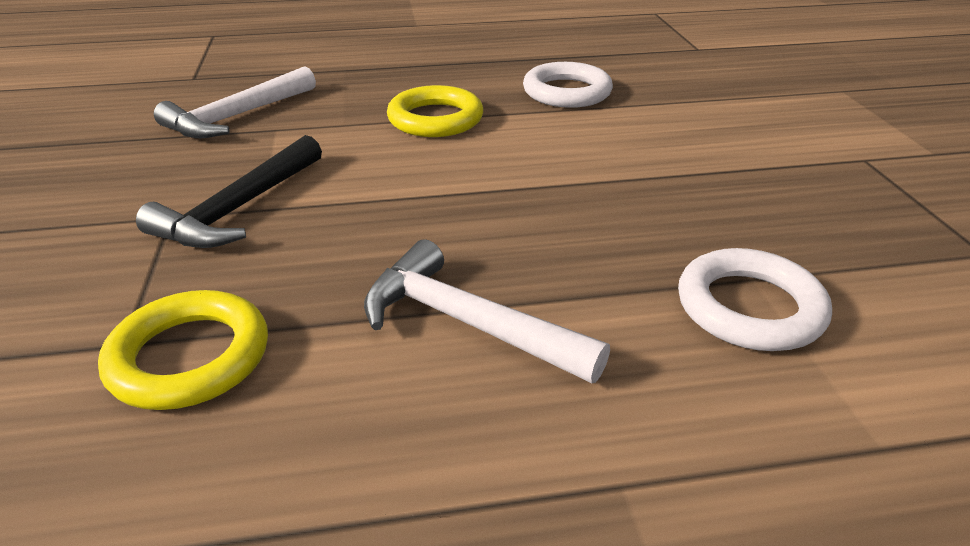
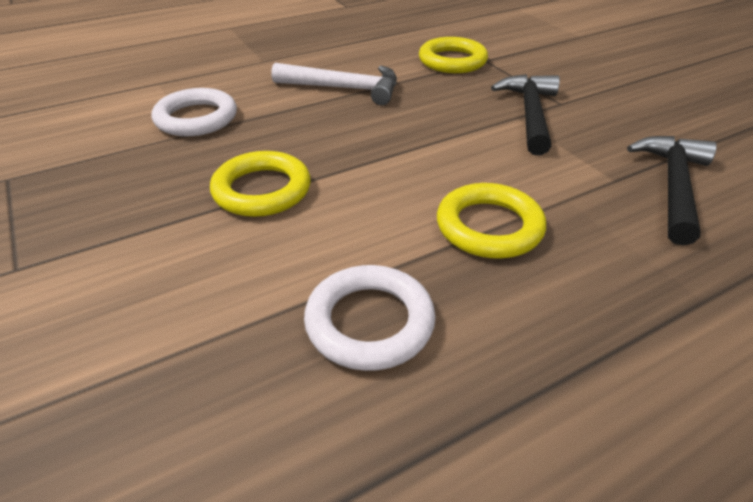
camera: 160 degrees right, 5 degrees up
white hammer [154,66,316,138] -> black hammer [627,136,717,246]
none -> yellow ring [210,151,311,217]

